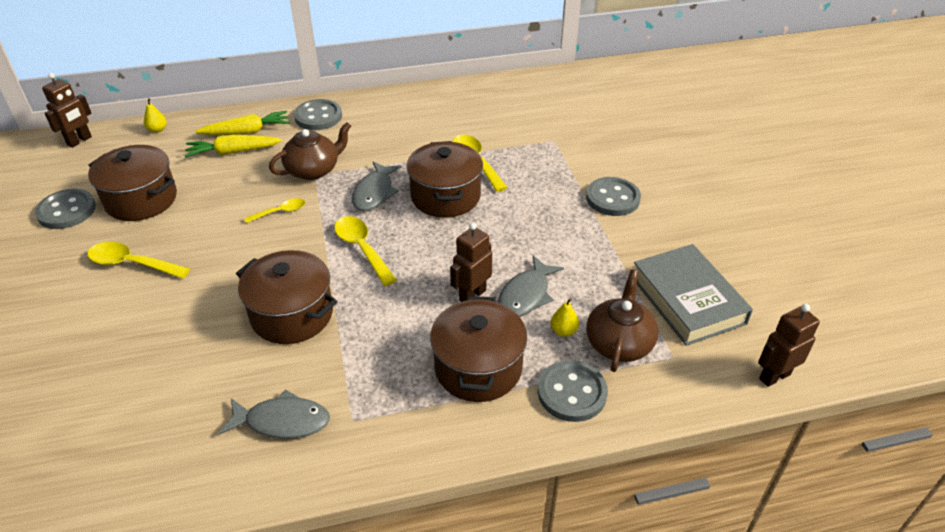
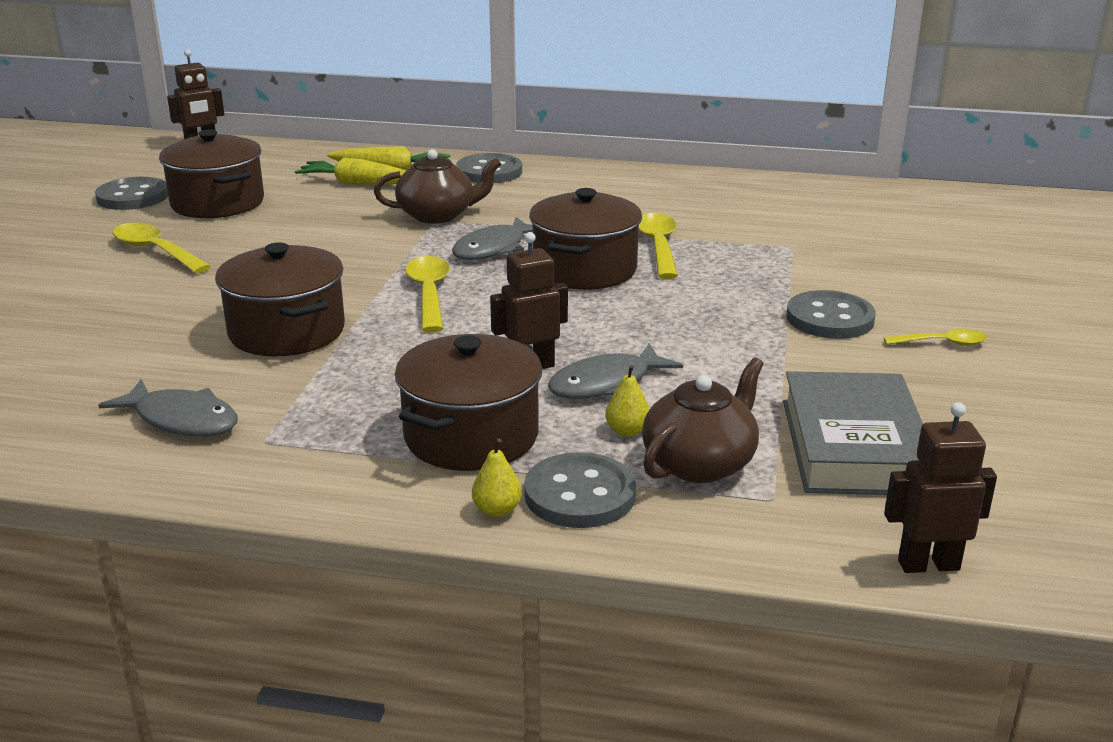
camera: 25 degrees right, 15 degrees down
yellow pear [144,98,166,133] -> yellow pear moved to [472,438,522,517]
yellow spoon [244,198,305,223] -> yellow spoon moved to [884,329,987,346]

